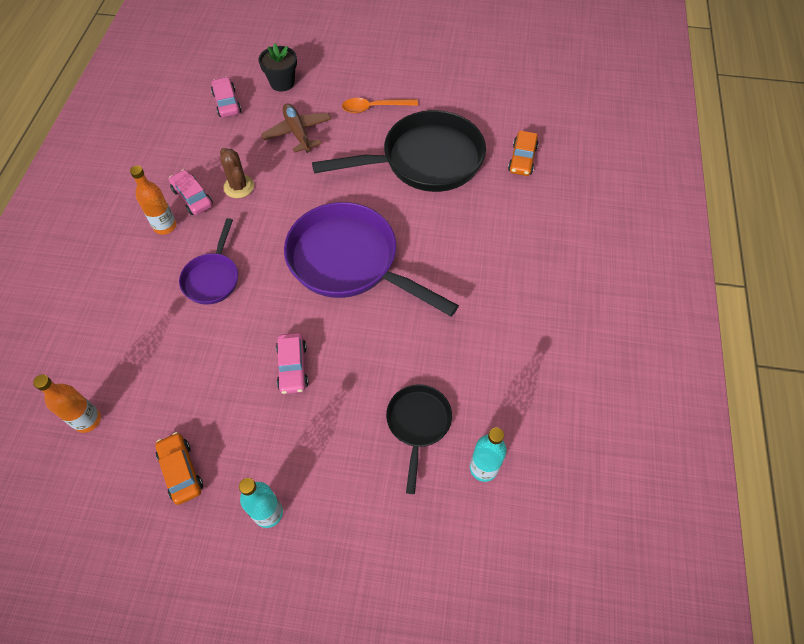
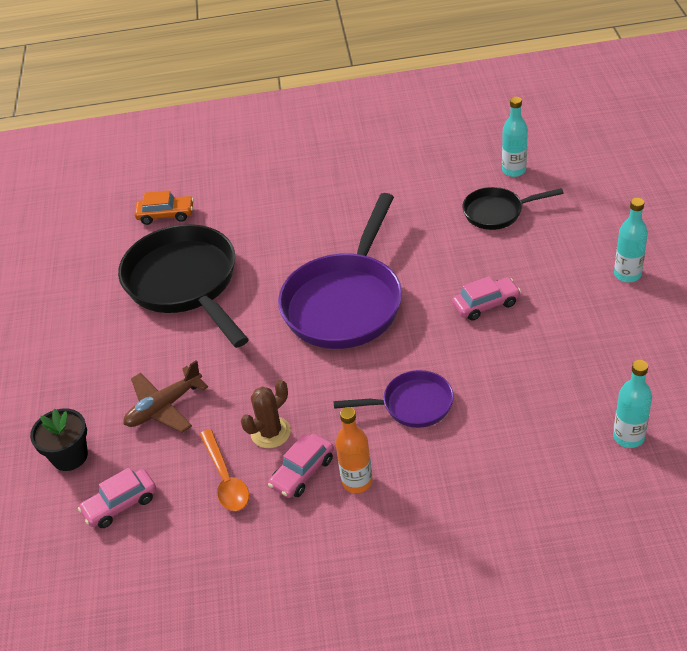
camera: 100 degrees left, 15 degrees down
orange bottle [33,374,101,433] -> turquoise bottle [613,360,652,448]
orange car [155,432,203,505] -> none
orange spoon [342,98,418,113] -> orange spoon moved to [199,429,249,511]

